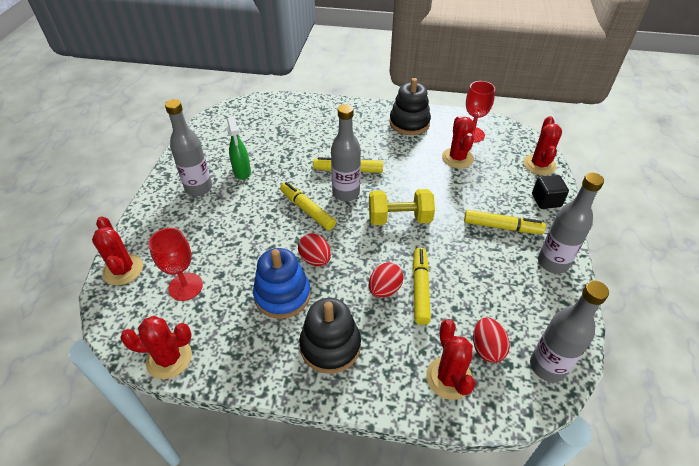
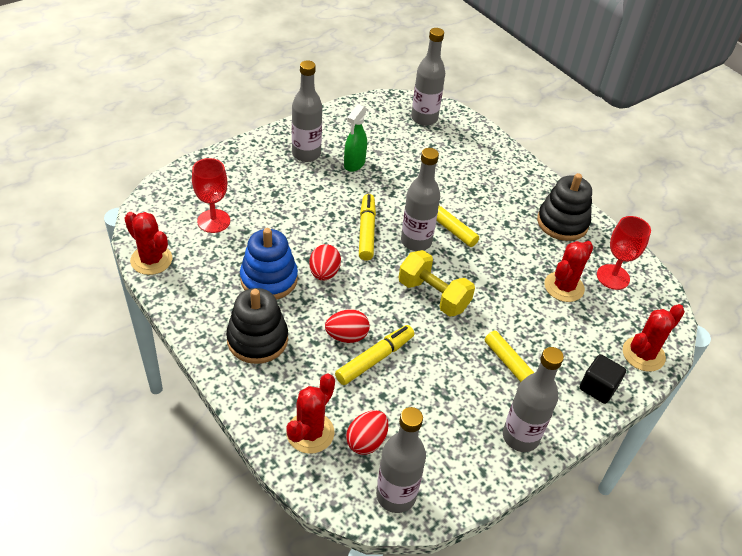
camera: 40 degrees right, 0 degrees up
red cactus [92,217,143,285] -> none
none -> grey bottle [411,28,445,126]

